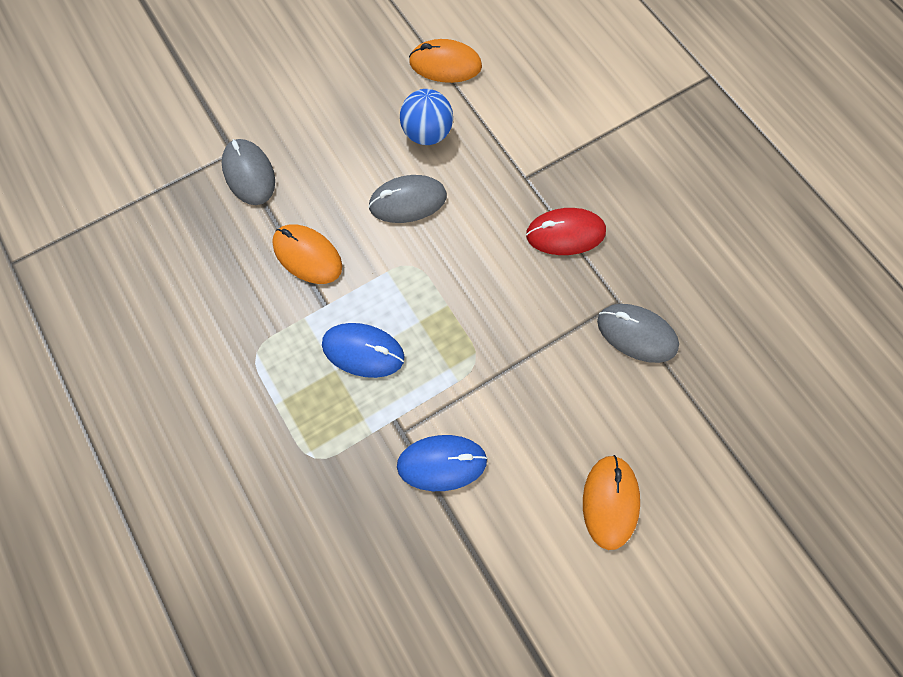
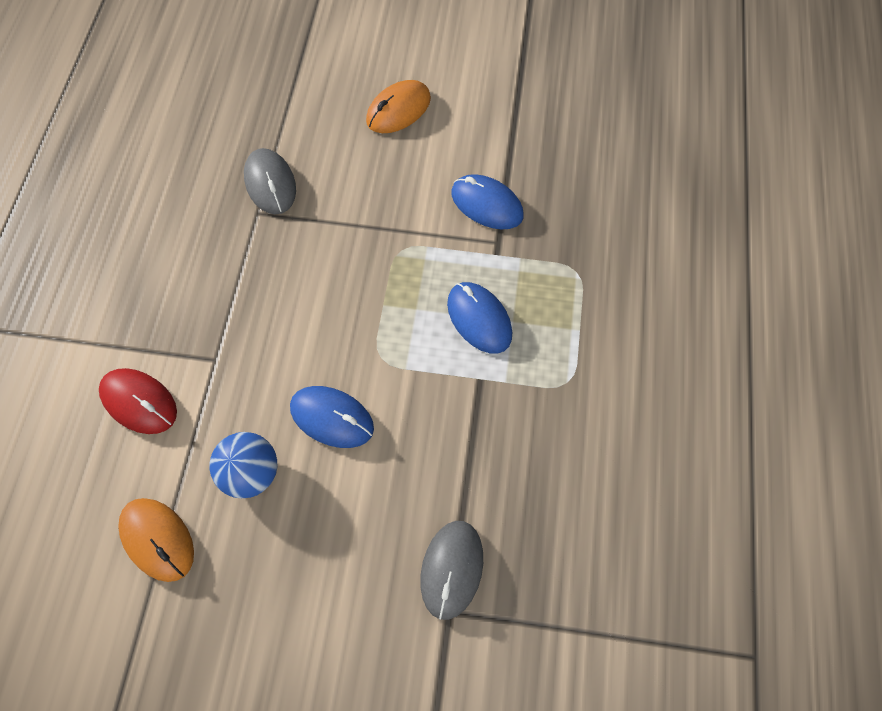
camera: 140 degrees left, 5 degrees down
orange mouse [272,224,342,284] -> none
grey mouse [368,175,447,223] -> blue mouse [290,386,374,448]
red mouse [526,208,606,255] -> red mouse moved to [99,368,177,434]

